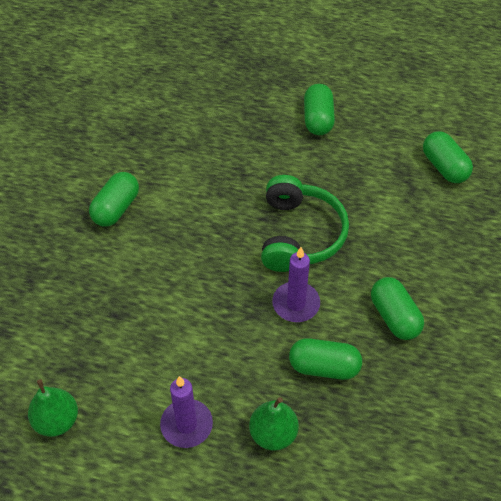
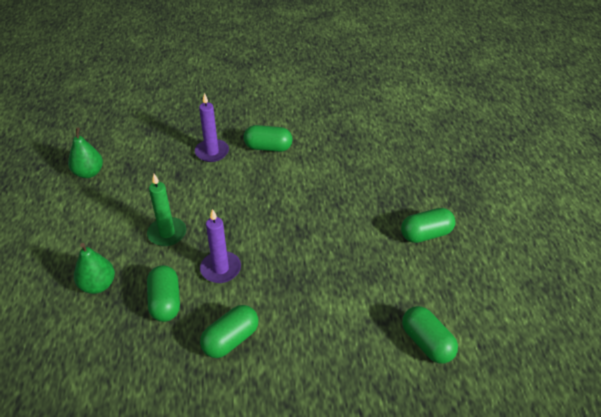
camera: 70 degrees right, 10 degrees down
purple candle [160,376,213,448] -> purple candle moved to [195,93,229,162]
green headphones [261,175,349,272] -> none
green capsule [423,131,473,183] -> green capsule turned 75 degrees counterclockwise [402,306,458,364]
none -> green candle [147,174,186,246]

